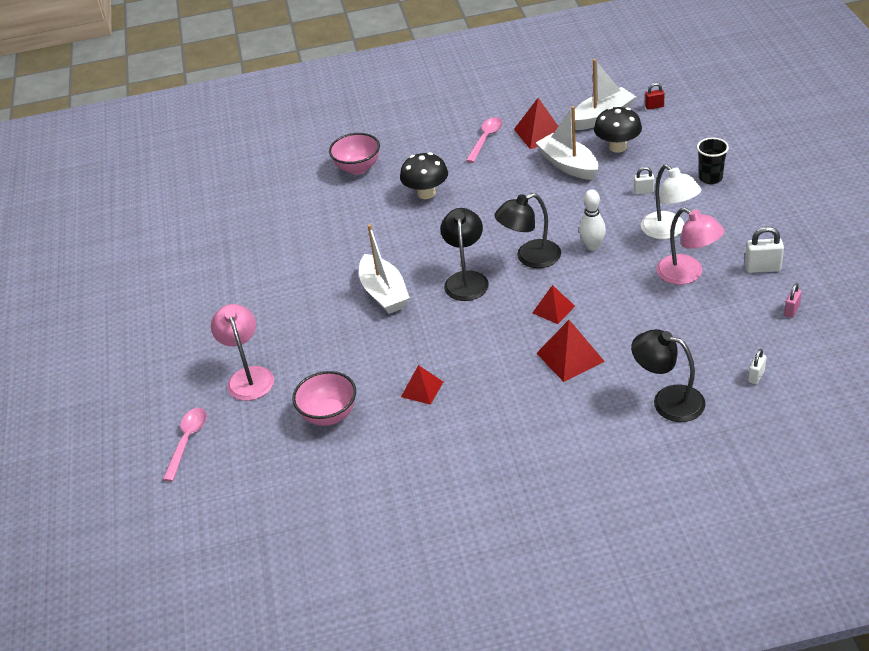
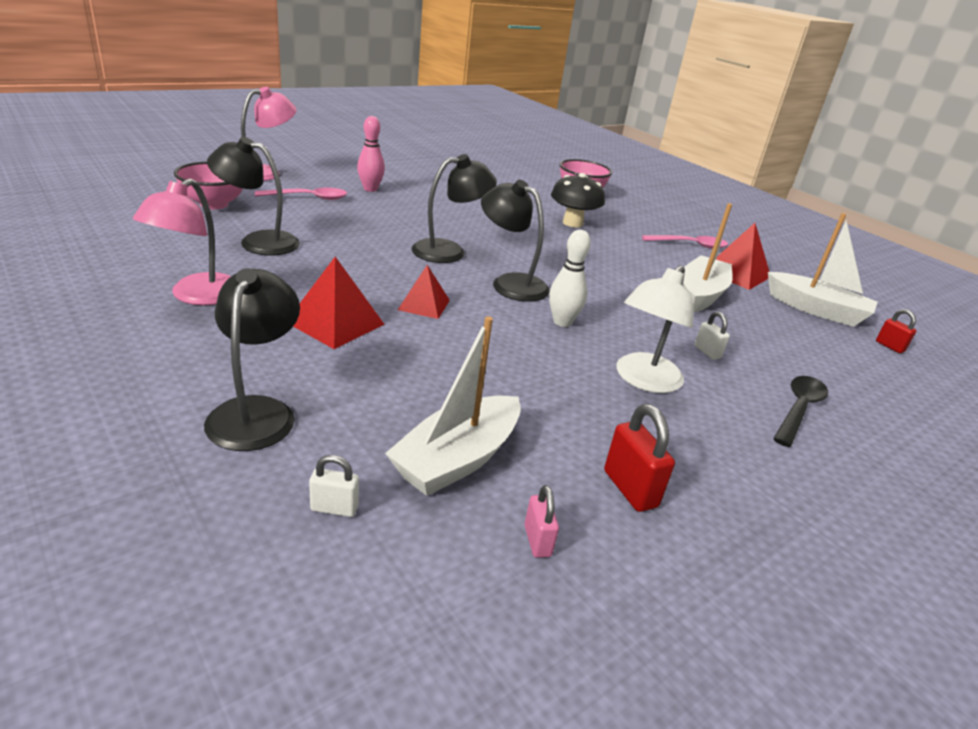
camera: 55 degrees right, 10 degrees down
pink spoon [163,408,207,482] -> pink spoon moved to [255,188,347,200]
white boat [359,224,410,314] -> white boat moved to [385,316,521,496]
red pyramid [401,365,443,405] -> black lamp [207,137,300,256]
black mushroom [594,107,642,153] -> none
pink lamp [656,208,725,285] -> pink lamp moved to [133,178,231,305]
black cup [697,138,729,184] -> black spoon [773,376,828,447]
white padlock [745,226,784,273] -> red padlock [604,404,675,512]
pink padlock [784,283,802,318] -> pink padlock turned 75 degrees clockwise [524,485,559,558]
none -> pink bowling pin [357,116,385,192]

